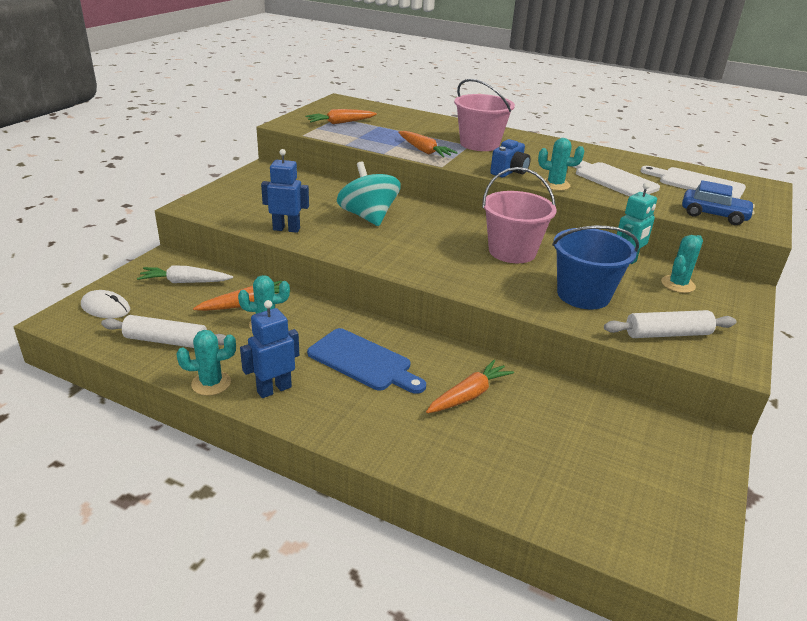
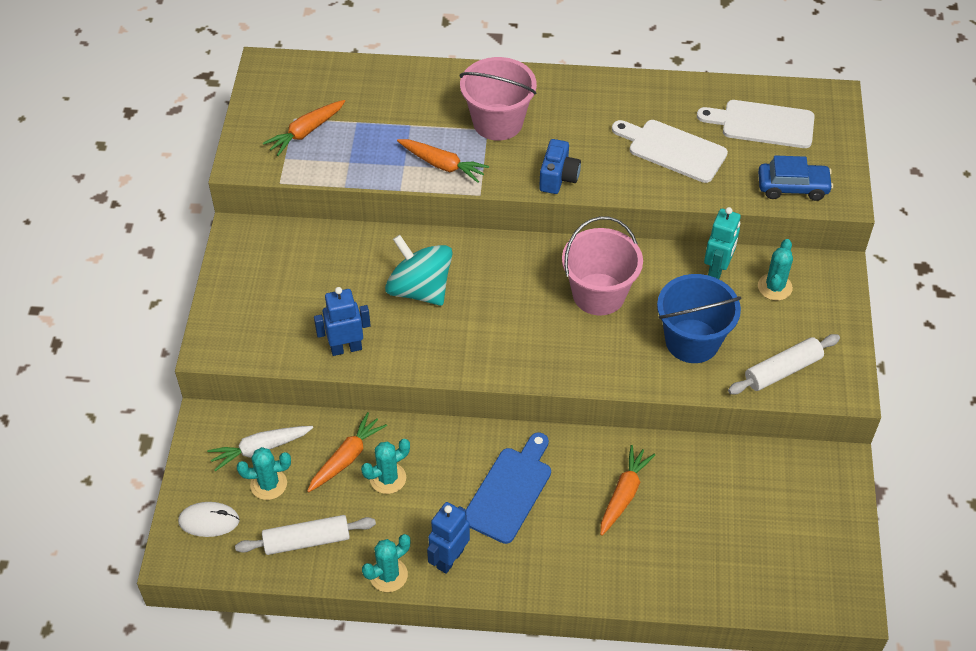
camera: 20 degrees left, 20 degrees up
blue cutting board [307,328,426,394] -> blue cutting board turned 75 degrees counterclockwise [466,432,551,544]
turquoise cactus [538,138,584,191] -> turquoise cactus moved to [237,447,291,500]

